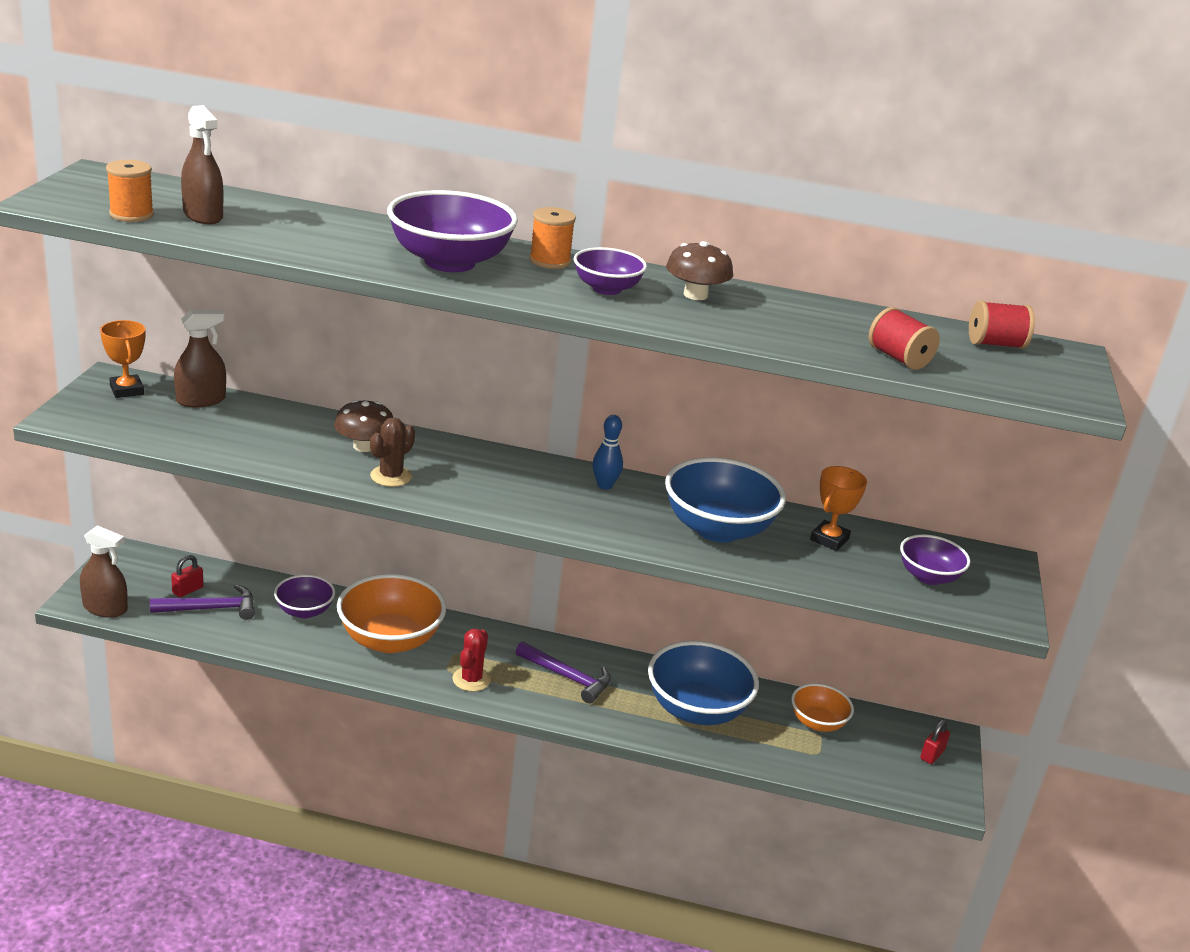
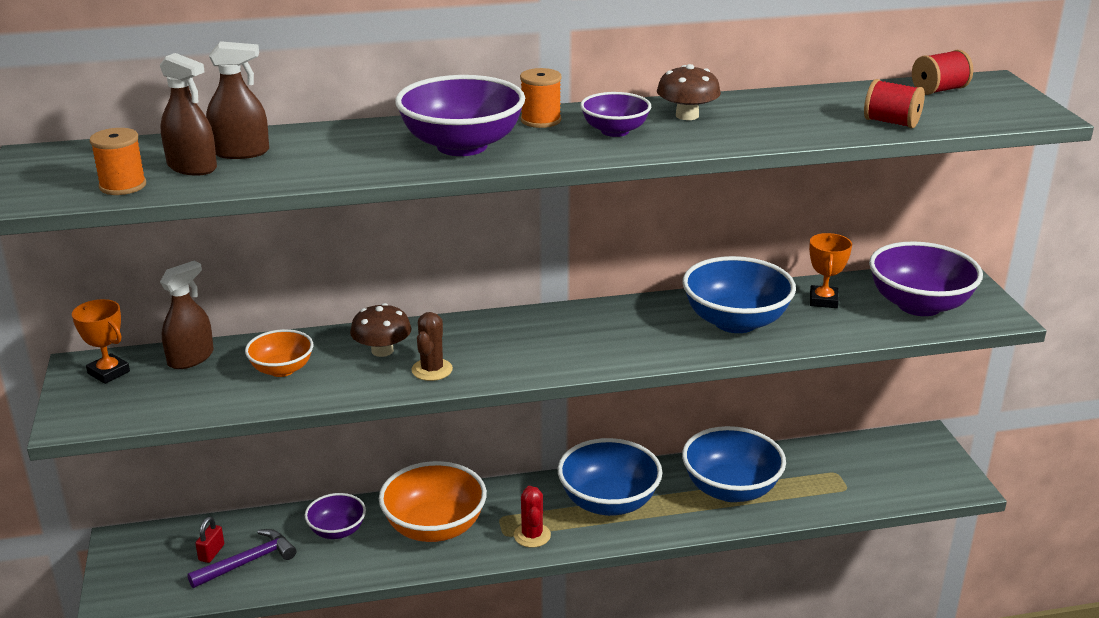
camera: 20 degrees left, 0 degrees up
brown spray bottle [80,525,128,618] -> brown spray bottle moved to [206,41,269,159]
purple hammer [516,641,611,704] -> blue bowl [558,438,662,516]
blue bowling pin [592,415,623,490] -> none
orange bowl [791,683,854,732] -> orange bowl moved to [245,329,313,377]
purple bowl [900,534,971,585] -> purple bowl [869,241,983,316], size x1.76
red padlock [920,719,950,764] -> none

